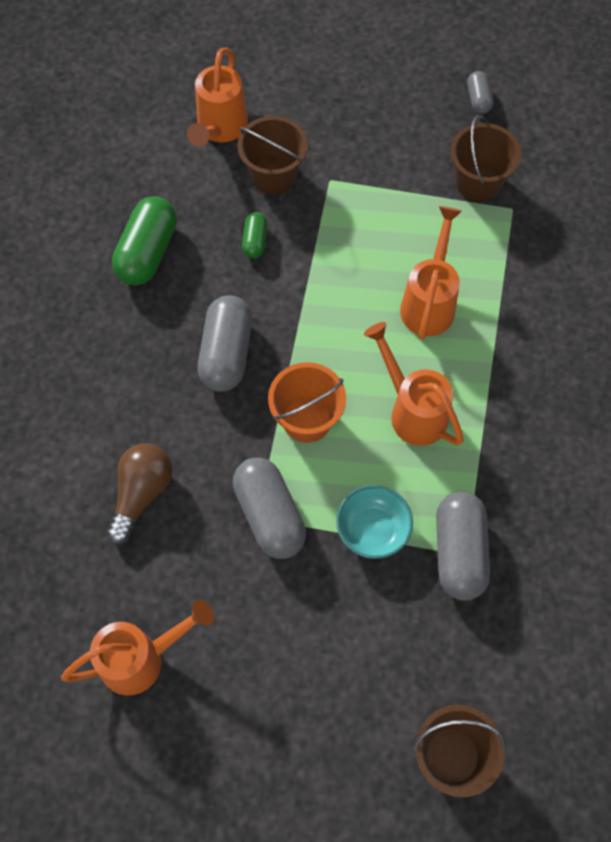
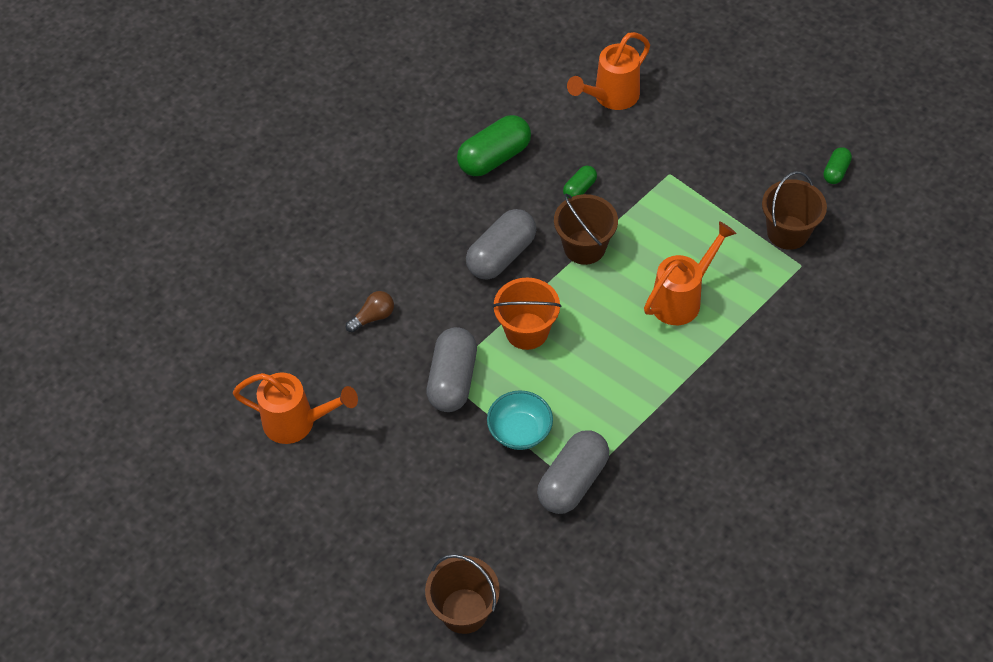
camera: 35 degrees right, 10 degrees down
brown light bulb [107,443,173,545] -> brown light bulb [346,291,394,333], size x0.63
brown bucket [237,116,308,194] -> brown bucket moved to [554,194,618,265]
orange watering can [364,322,464,446] -> none
grey capsule [467,71,493,114] -> green capsule [823,147,852,184]

